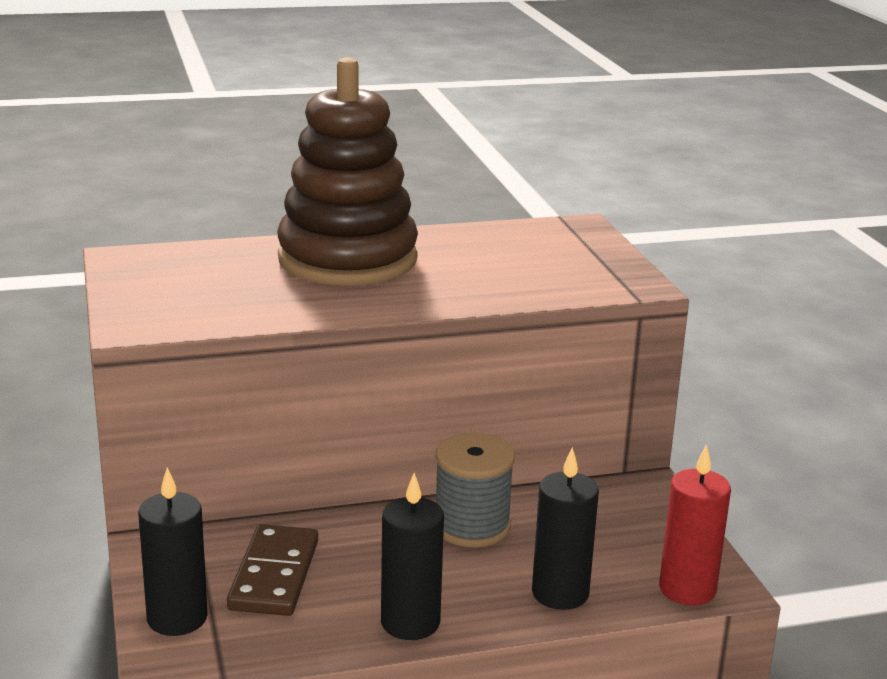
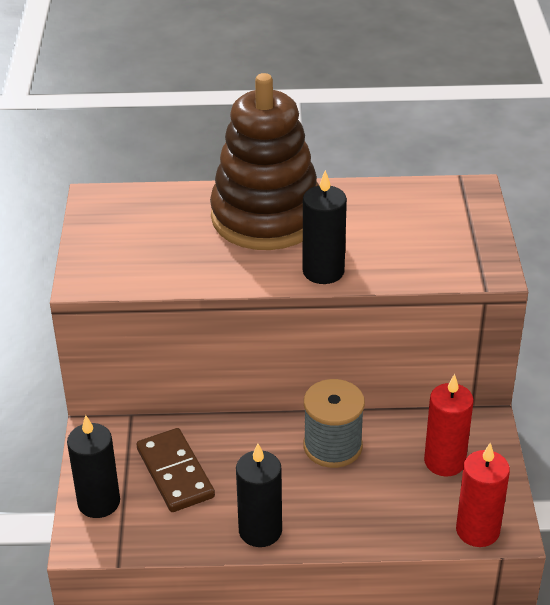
camera: 15 degrees right, 15 degrees up
brown domino [227,524,318,616] -> brown domino turned 45 degrees counterclockwise [137,428,215,512]
black candle [532,447,599,610] -> black candle moved to [303,170,347,284]
none -> red candle [424,374,474,476]

